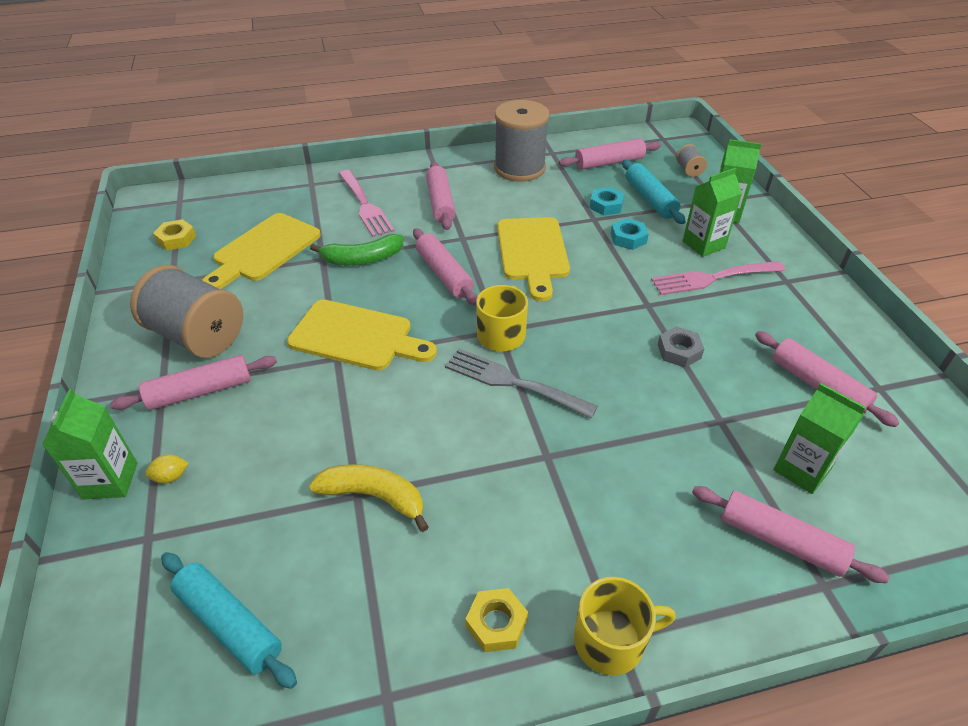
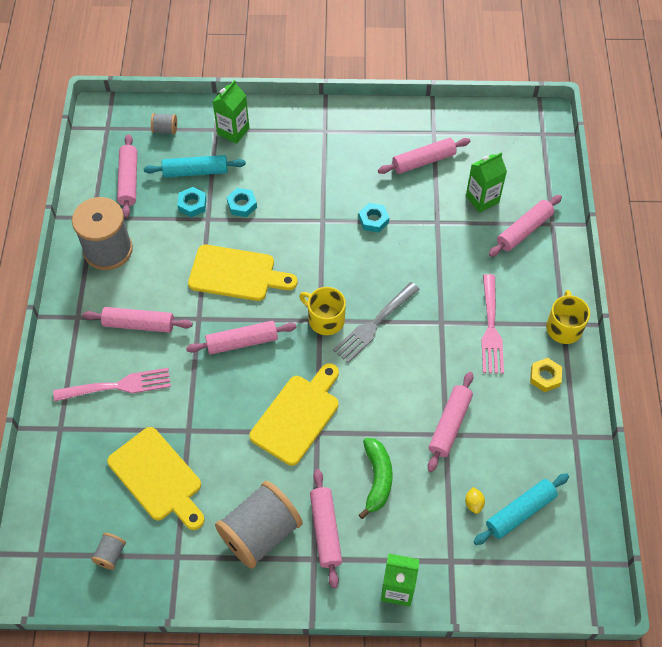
camera: 75 degrees left, 15 degrees up
yellow lemon [145,454,189,484] -> yellow lemon moved to [465,487,485,514]
yellow nut [153,219,196,251] -> grey spool [91,533,126,570]
yellow banana [309,464,429,532] -> pink rolling pin [428,372,473,472]
green banana [310,234,403,265] -> green banana moved to [359,438,393,519]
pink fork [651,261,785,295] -> pink fork moved to [481,274,504,374]
grey nut [658,326,704,367] -> turquoise nut [359,203,389,233]
green carton [683,168,742,257] -> none

